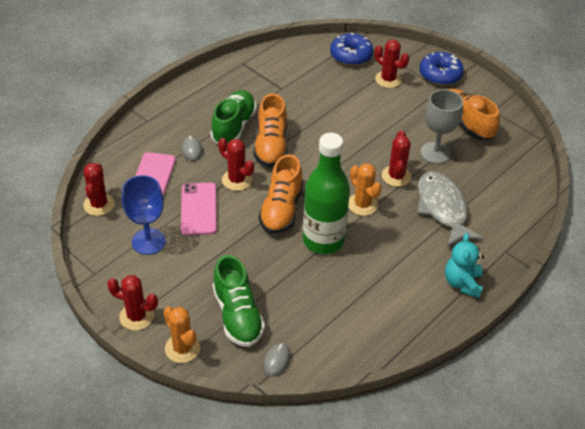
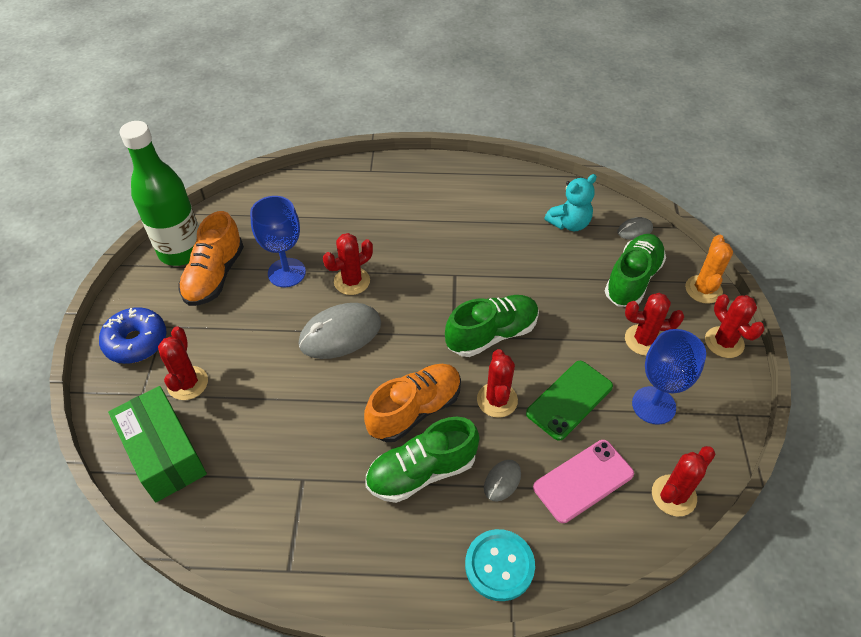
camera: 130 degrees left, 5 degrees up
pink phone [181,183,217,235] -> green phone [526,361,613,441]
orange shoe [259,154,303,234] -> green shoe [445,295,539,357]
green bottle [303,133,350,254] -> green bottle moved to [120,121,199,266]
blue donut [330,33,373,66] -> green box [108,386,207,502]
orange cactus [348,163,382,216] -> none
grey fish [417,172,484,247] -> none
grey goblet [421,89,463,164] -> blue goblet [250,196,306,287]
turquoise teddy bear [445,233,484,298] -> turquoise teddy bear moved to [544,174,597,231]
none -> grey mouse [299,303,381,359]
none -> turquoise button [465,529,535,601]
none -> red cactus [625,293,684,356]

